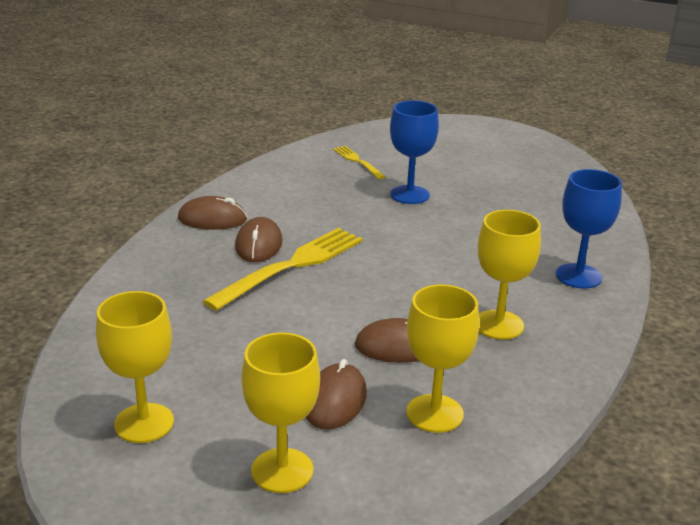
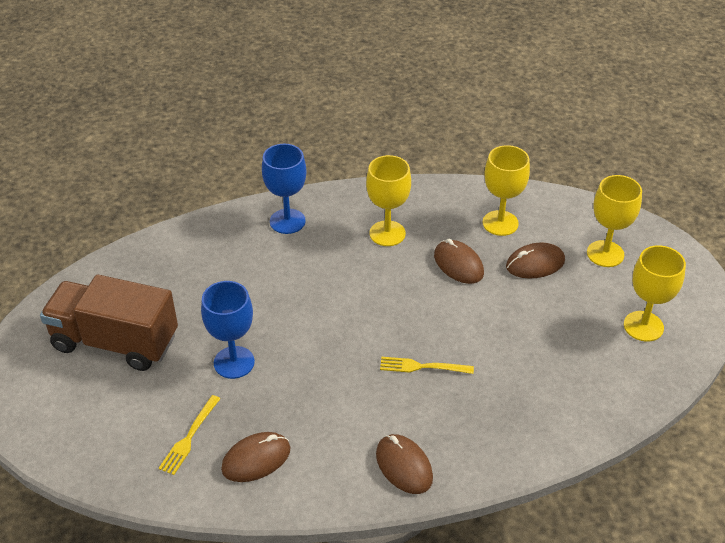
camera: 125 degrees left, 15 degrees up
yellow fork [203,228,363,311] -> yellow fork [380,357,474,374], size x0.53
brown mouse [235,217,282,262] -> brown mouse moved to [221,432,290,482]
none -> brown truck [40,274,178,371]

